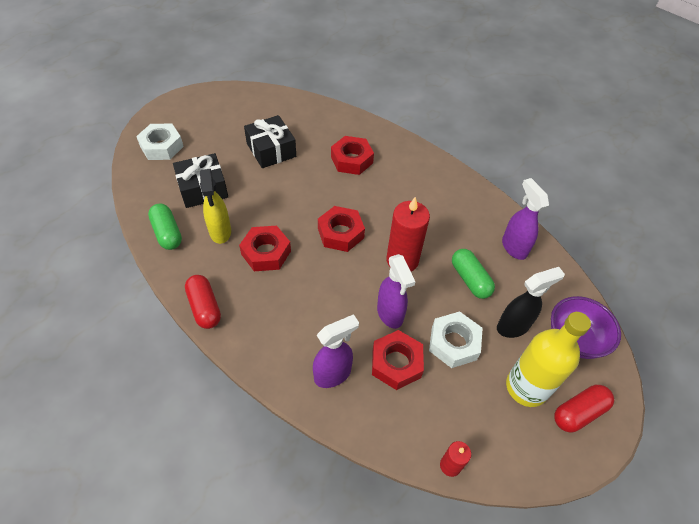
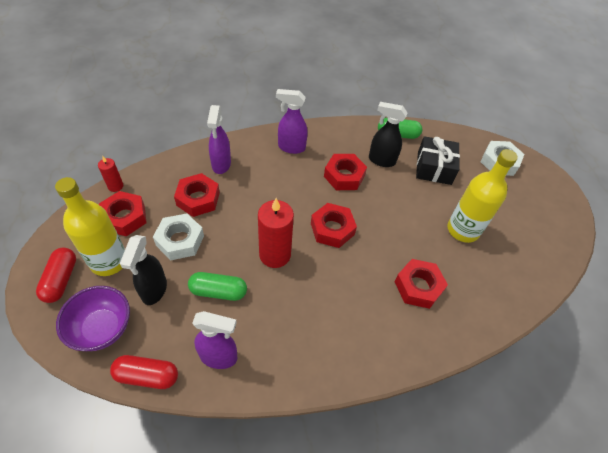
camera: 120 degrees right, 0 degrees up
red capsule [185,275,221,329] -> red capsule moved to [110,355,178,389]
yellow spray bottle [200,169,231,244] -> black spray bottle [369,102,408,167]
black gift [244,115,296,168] -> yellow bottle [447,149,518,243]
purple spray bottle [377,254,415,329] -> purple spray bottle moved to [276,89,307,154]
none -> red nut [99,191,147,236]

